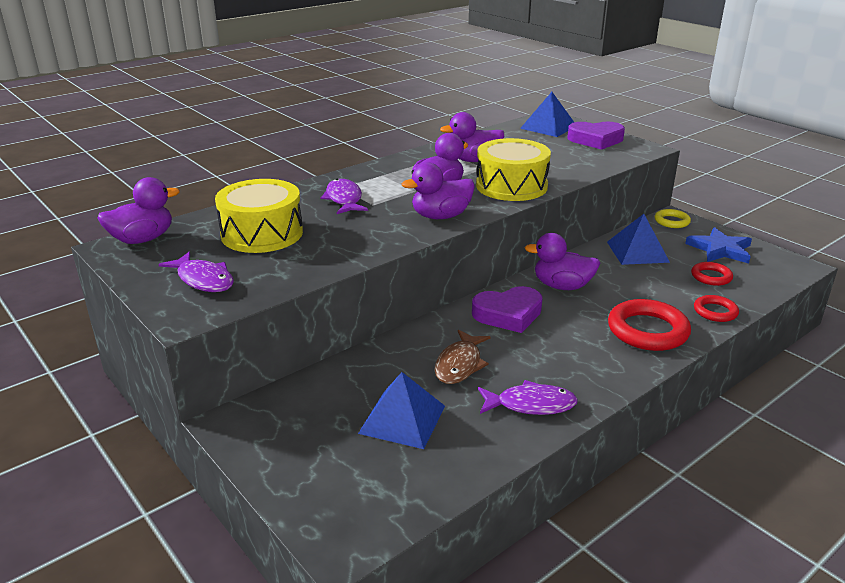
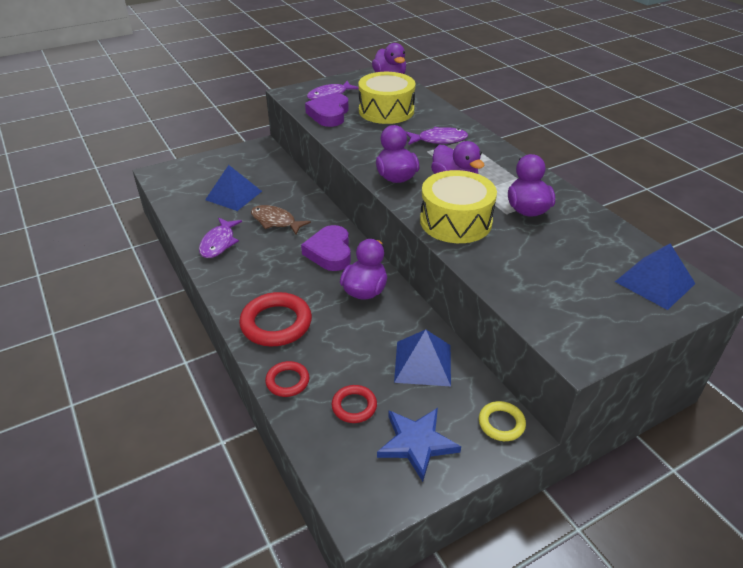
camera: 100 degrees right, 10 degrees up
purple heart [567,121,625,149] -> purple heart moved to [305,93,349,127]

